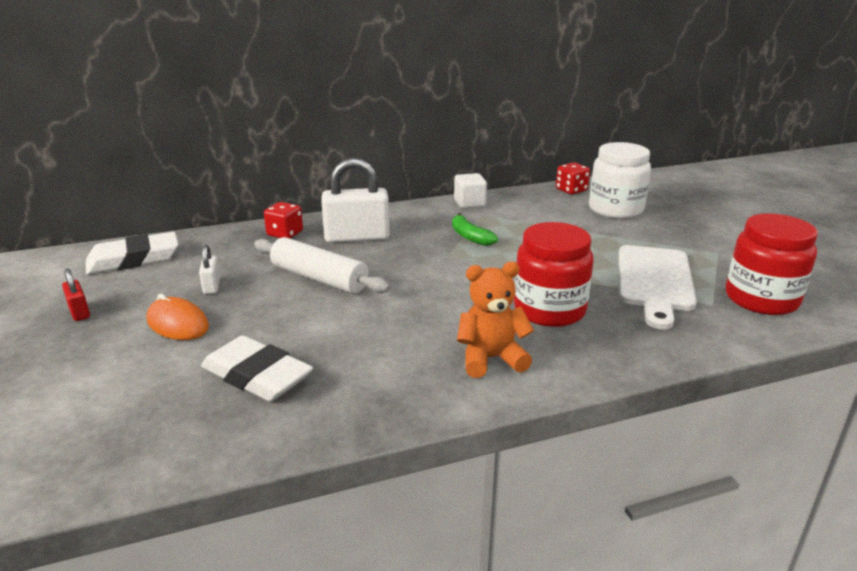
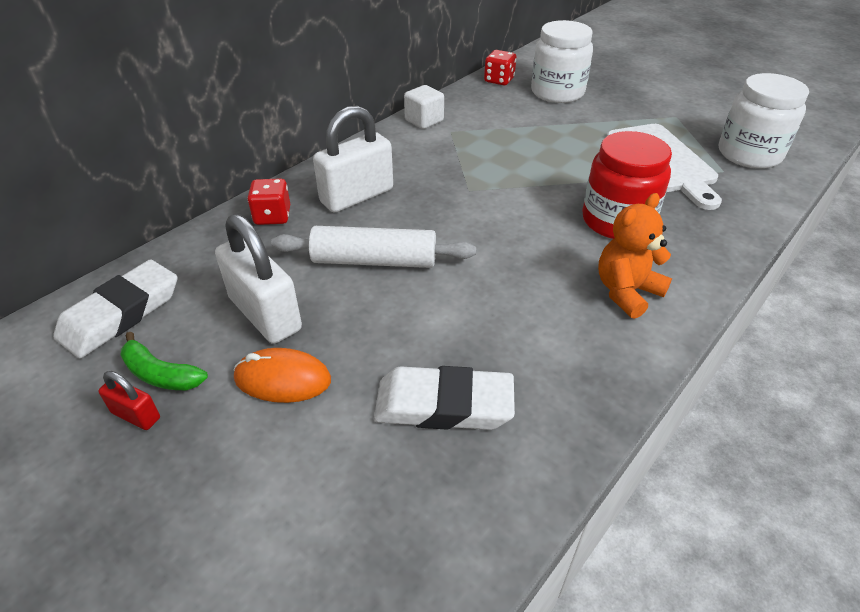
camera: 30 degrees left, 15 degrees up
white padlock [199,244,220,294] -> white padlock [215,214,302,344], size x2.08
green banana [452,213,498,246] -> green banana moved to [120,332,208,390]
red jar [725,214,818,315] -> white jar [719,73,809,169]

